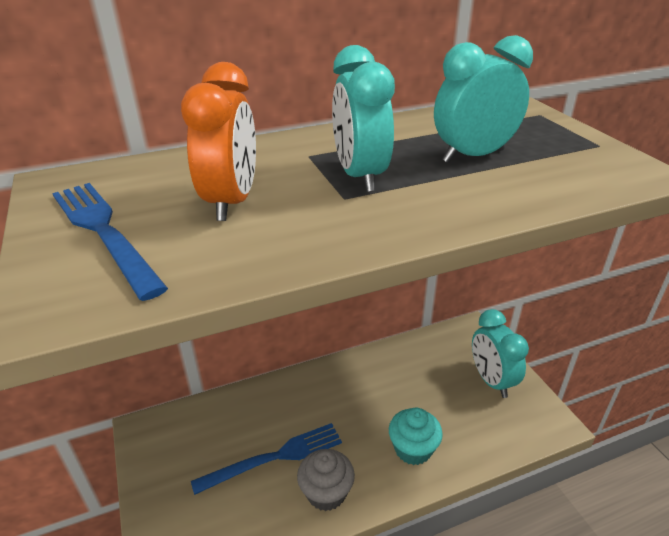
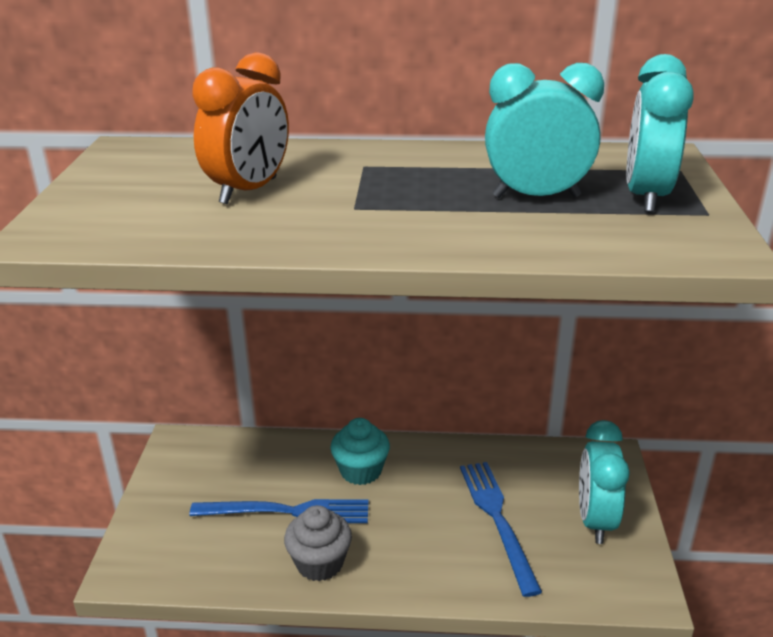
camera: 25 degrees right, 5 degrees down
blue fork [52,183,168,301] -> blue fork moved to [460,462,542,597]
turquoise clock [332,45,395,192] -> turquoise clock moved to [626,54,694,213]
turquoise cupcake [389,408,443,465] -> turquoise cupcake moved to [330,418,390,485]

